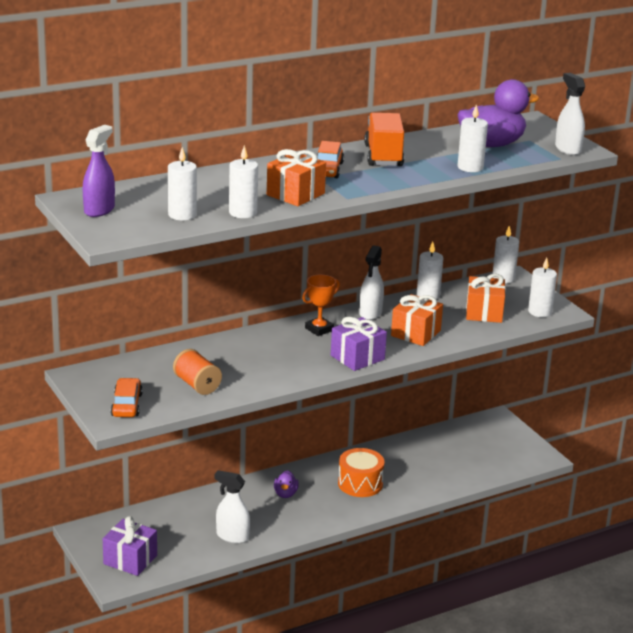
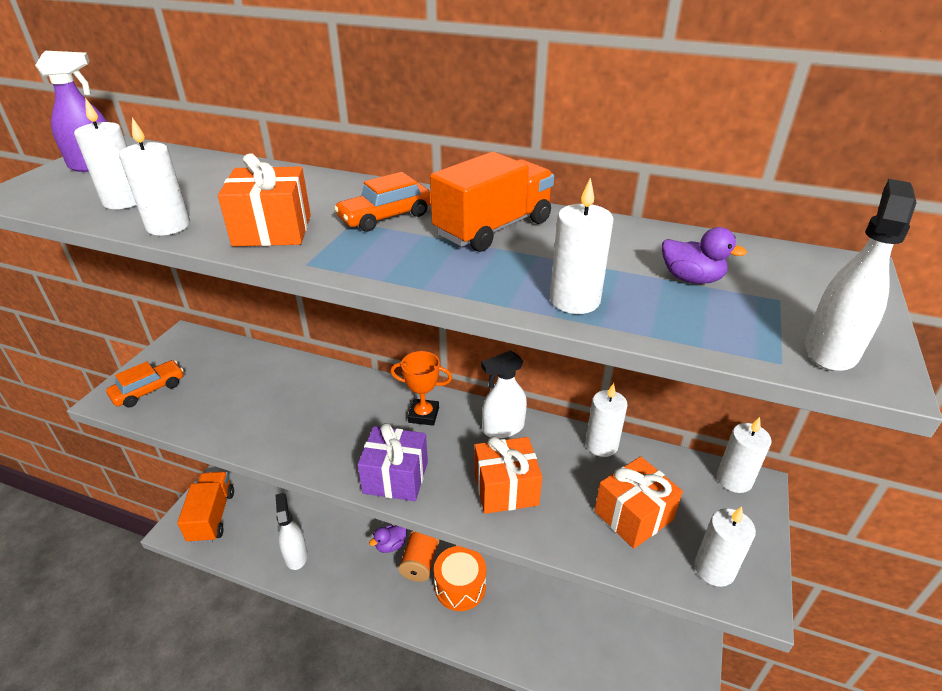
camera: 50 degrees right, 10 degrees up
purple gift [103,516,157,576] -> orange truck [177,472,234,544]
orange spool [173,349,222,395] -> orange spool moved to [398,531,439,582]
purple duck [458,79,539,147] -> purple duck [662,227,747,284], size x0.47

